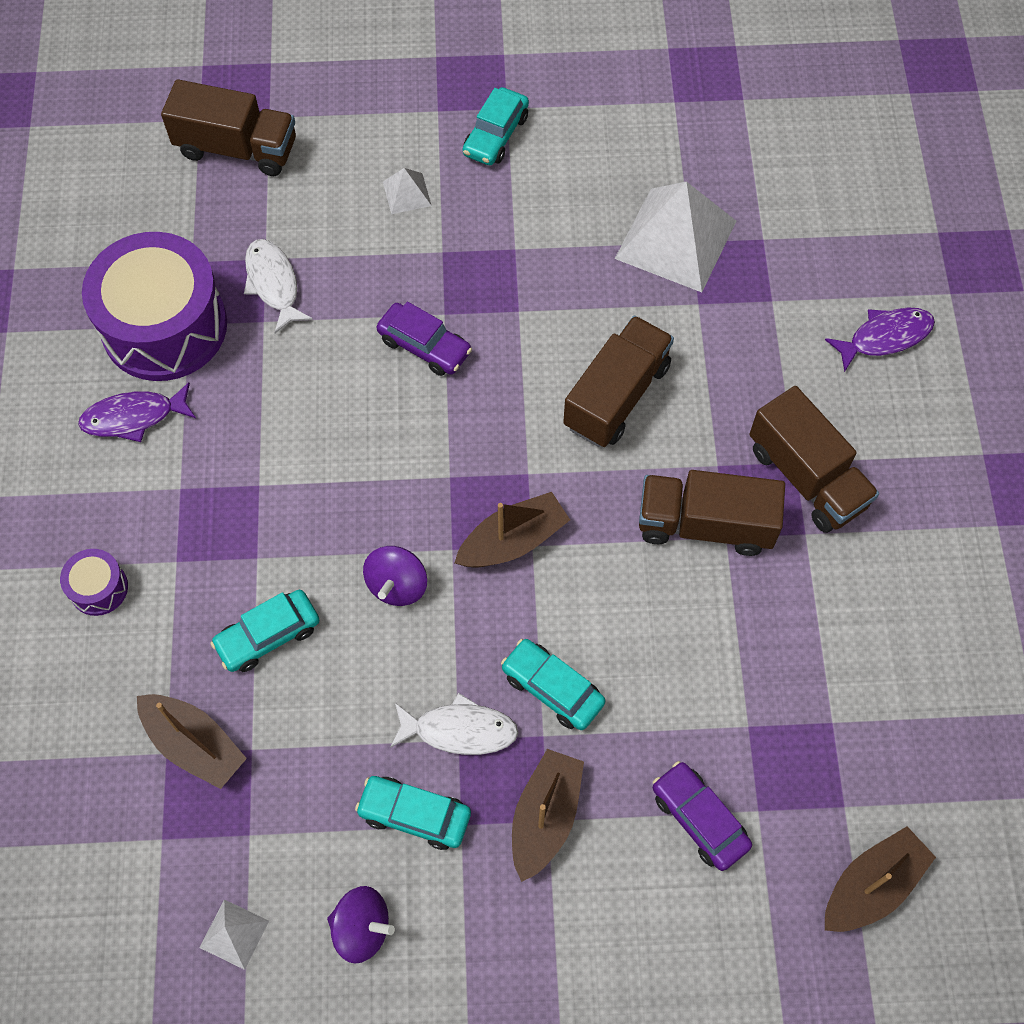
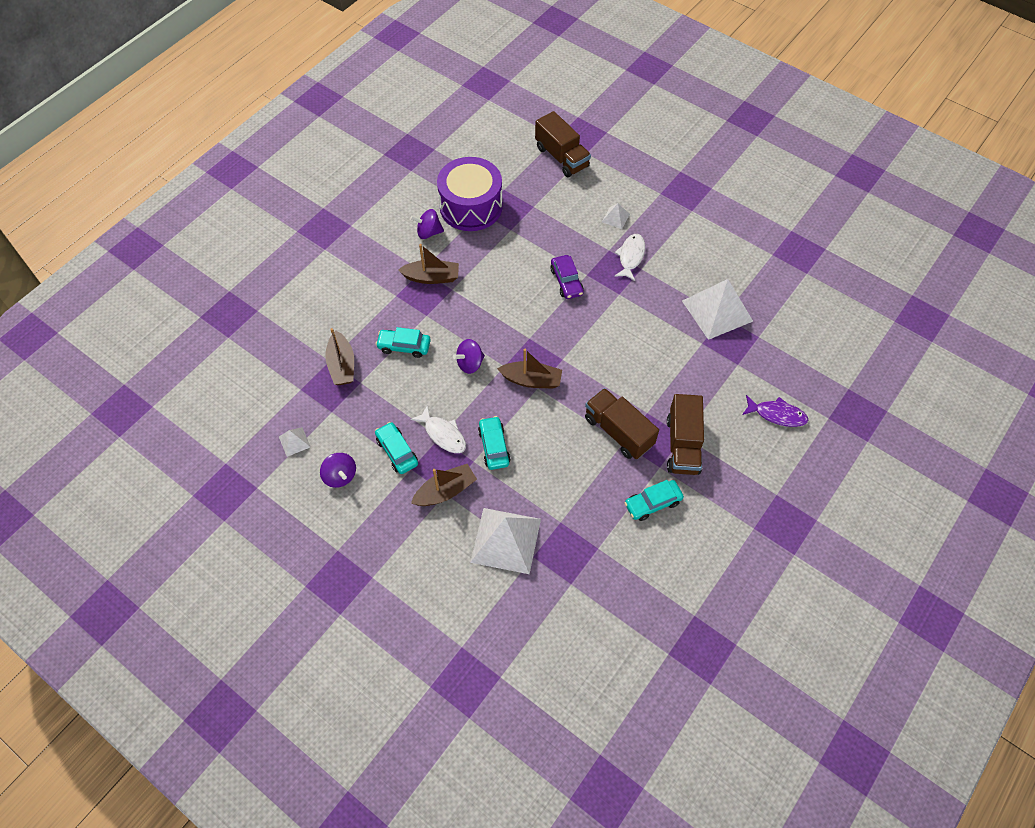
camera: 40 degrees right, 5 degrees down
purple drum [60,549,128,616] -> none
purple fish [78,382,196,442] -> purple spinning top [410,209,444,239]
white fish [244,239,313,333] -> white fish moved to [614,234,645,281]
turquoise car [463,87,529,165] -> turquoise car moved to [624,480,684,521]
brown truck [563,316,674,447] -> none
purple car [653,761,752,871] -> white pyramid [470,508,541,574]
brown boat [825,826,936,932] -> brown boat moved to [398,244,459,284]

